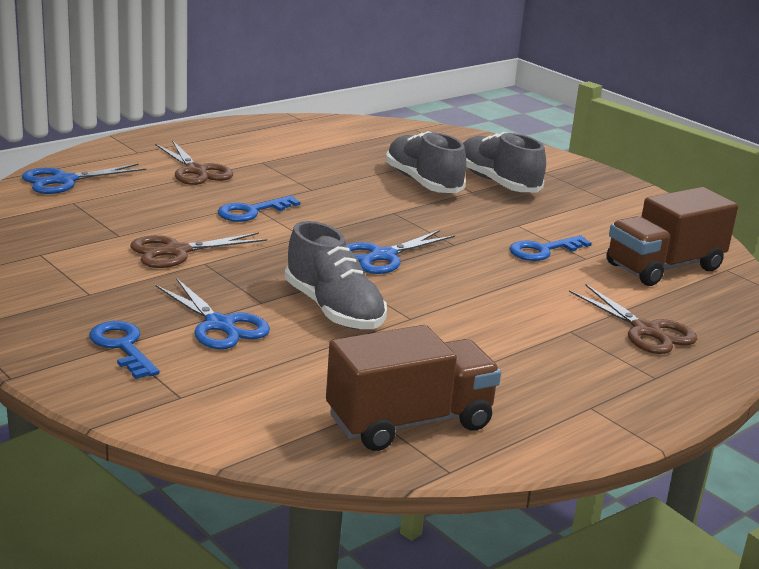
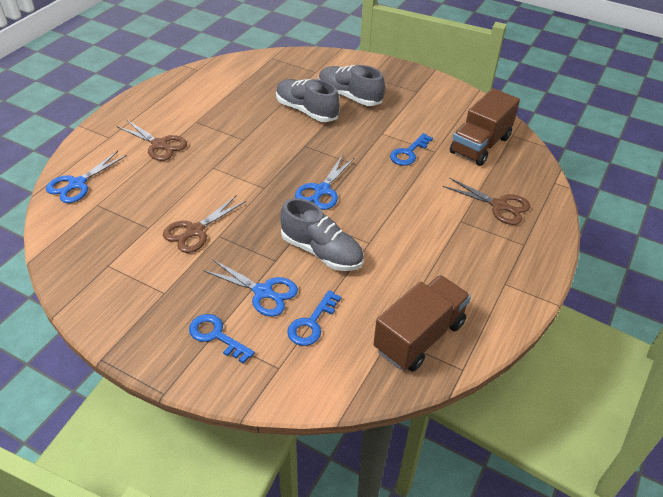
camera: 20 degrees left, 20 degrees up
blue key [218,196,300,222] -> blue key moved to [287,290,341,346]

